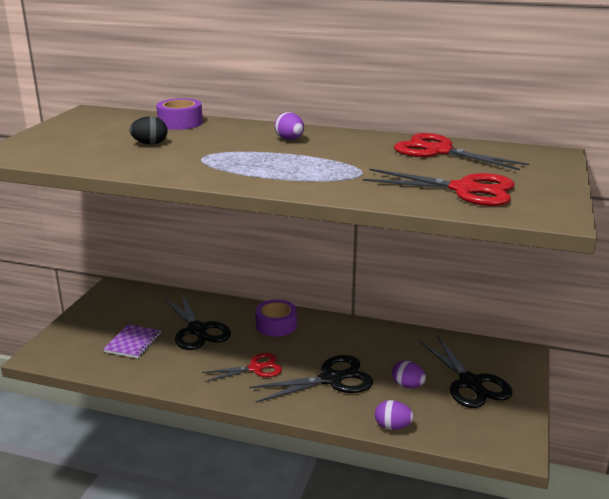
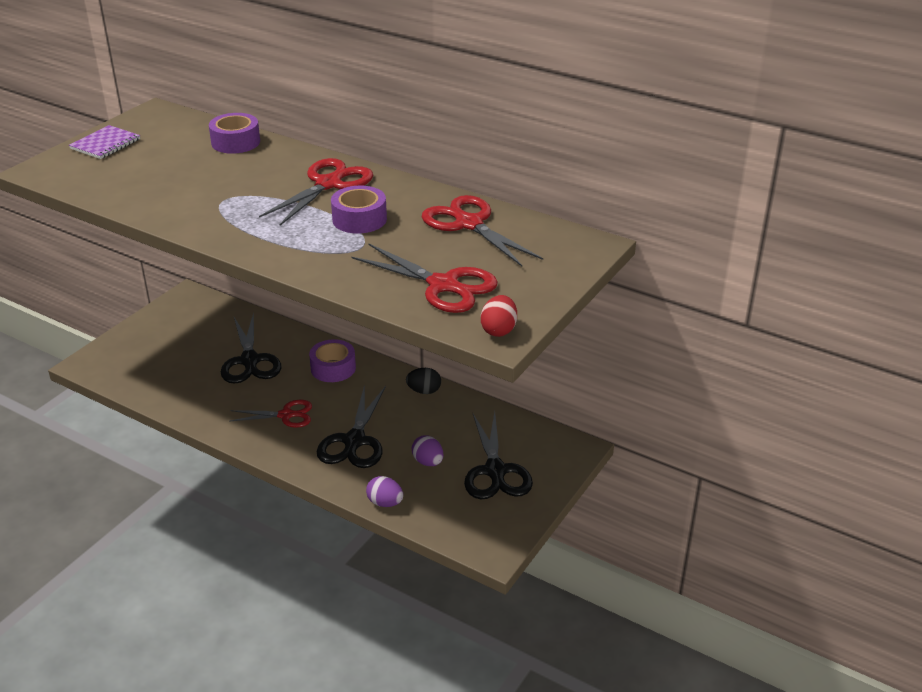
camera: 15 degrees right, 10 degrees up
purple notebook [103,324,161,359] -> purple notebook moved to [69,125,140,159]
black egg [129,116,168,145] -> black egg moved to [406,368,441,394]
black scissors [249,355,373,403] -> black scissors turned 105 degrees clockwise [317,385,386,468]
purple egg [275,112,304,140] -> red scissors [259,158,373,226]
none -> purple tape [331,186,387,234]
none -> red egg [481,295,517,337]

